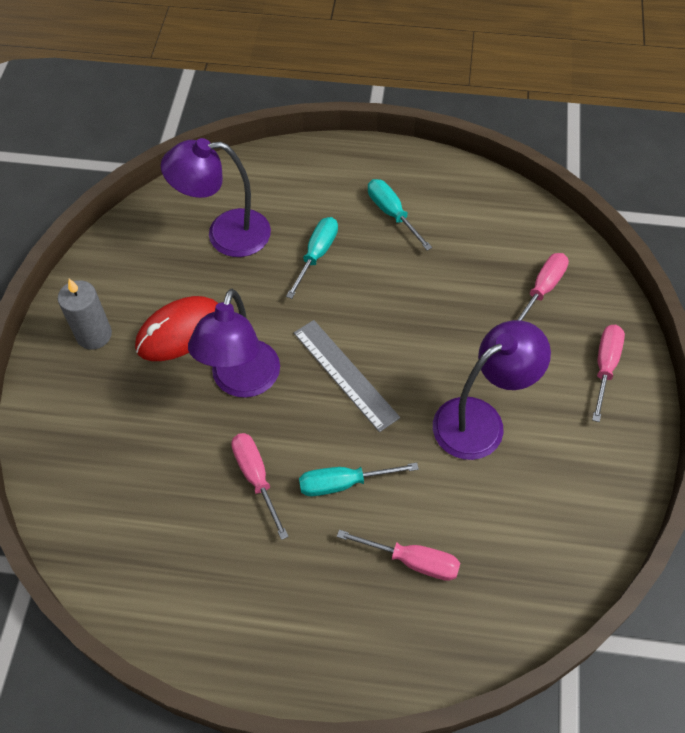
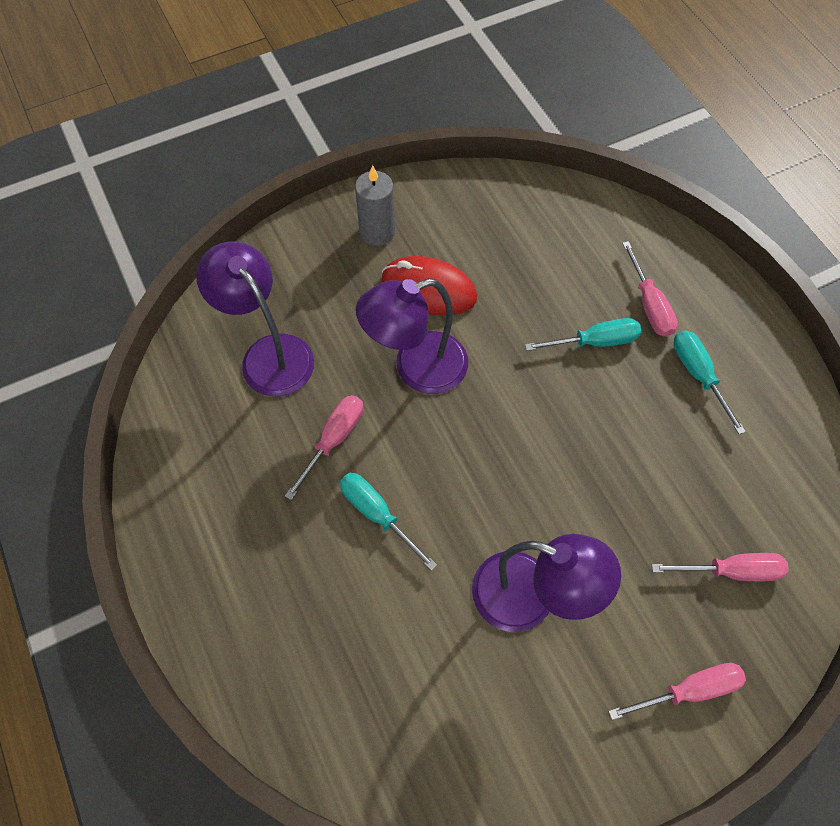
camera: 55 degrees right, 5 degrees up
purple lamp [161,138,271,257] -> purple lamp moved to [196,242,314,397]
grey ruler [294,320,400,432] -> none
pink screwdriver [337,530,460,581] -> pink screwdriver moved to [622,241,678,337]
turquoise screwdriver [368,179,432,251] -> turquoise screwdriver turned 45 degrees counterclockwise [673,331,746,434]

